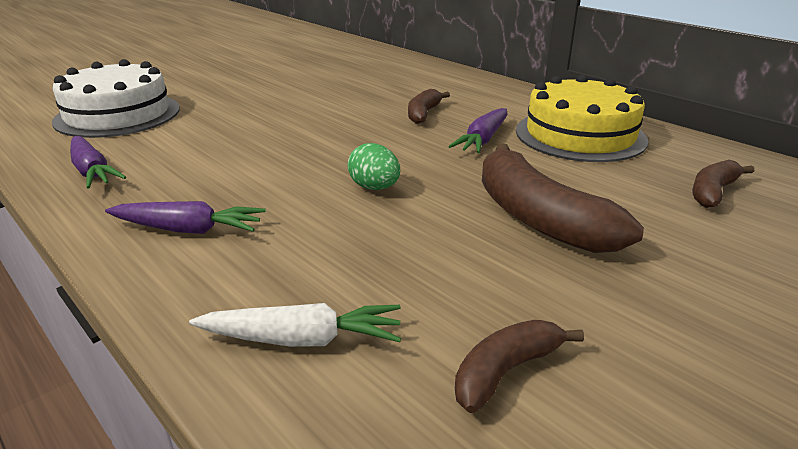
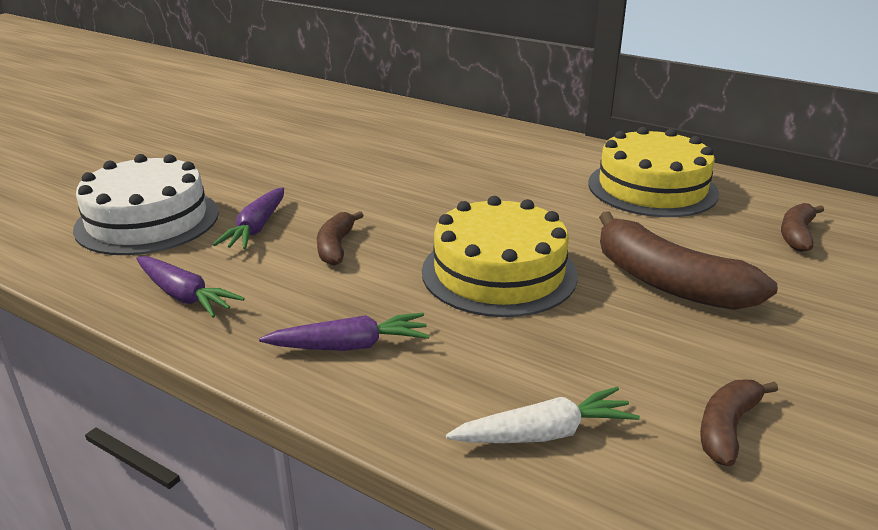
camera: 15 degrees left, 0 degrees up
green egg [348,143,400,190] -> yellow cake [422,196,578,317]
brown banana [408,89,450,124] -> brown banana moved to [317,211,364,266]
purple carrot [448,108,507,154] -> purple carrot moved to [213,187,284,249]

